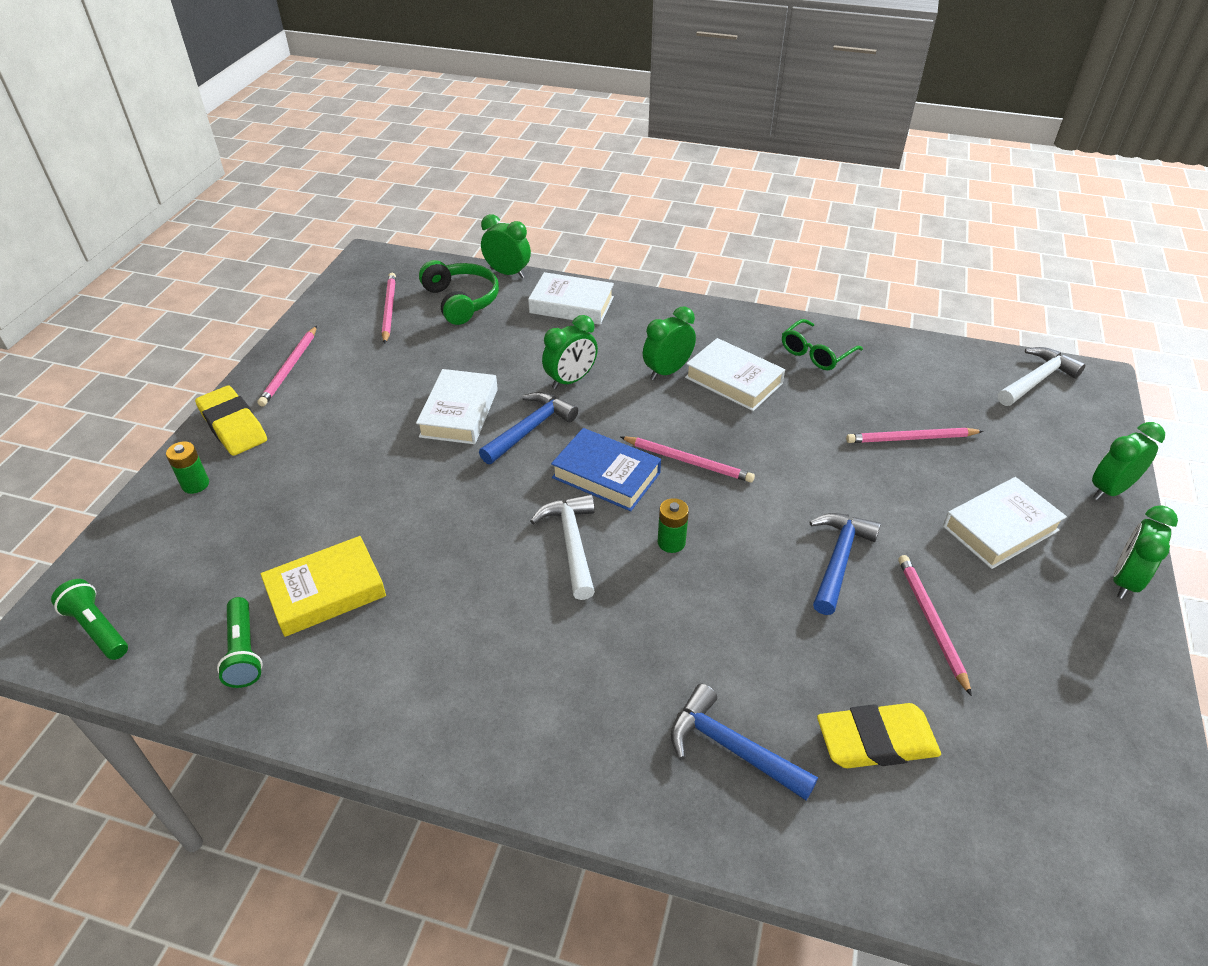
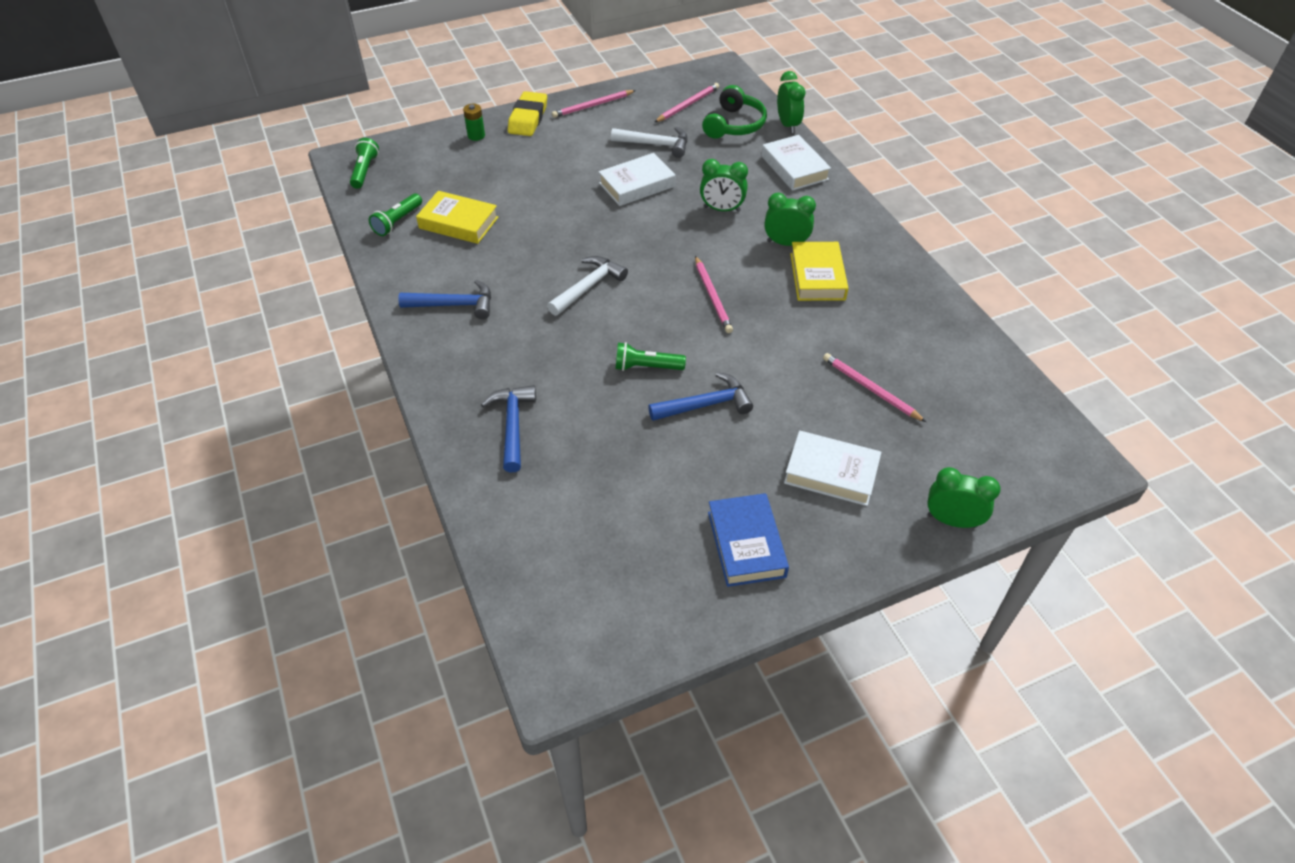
camera: 50 degrees right, 5 degrees up
blue hammer [479,392,578,464] -> blue hammer moved to [398,280,491,319]
blue book [551,428,661,511] -> blue book moved to [708,493,789,587]
green battery [658,498,689,553] -> none
white book [685,338,785,411] -> yellow book [790,242,849,301]
green glasses [782,319,863,370] -> none
yellow eraser [817,703,941,768] -> none
pink pencil [898,555,972,696] -> none
white hammer [998,347,1085,406] -> white hammer moved to [611,127,688,158]
green clock [1113,505,1178,599] -> none
none -> green flashlight [615,342,686,371]

